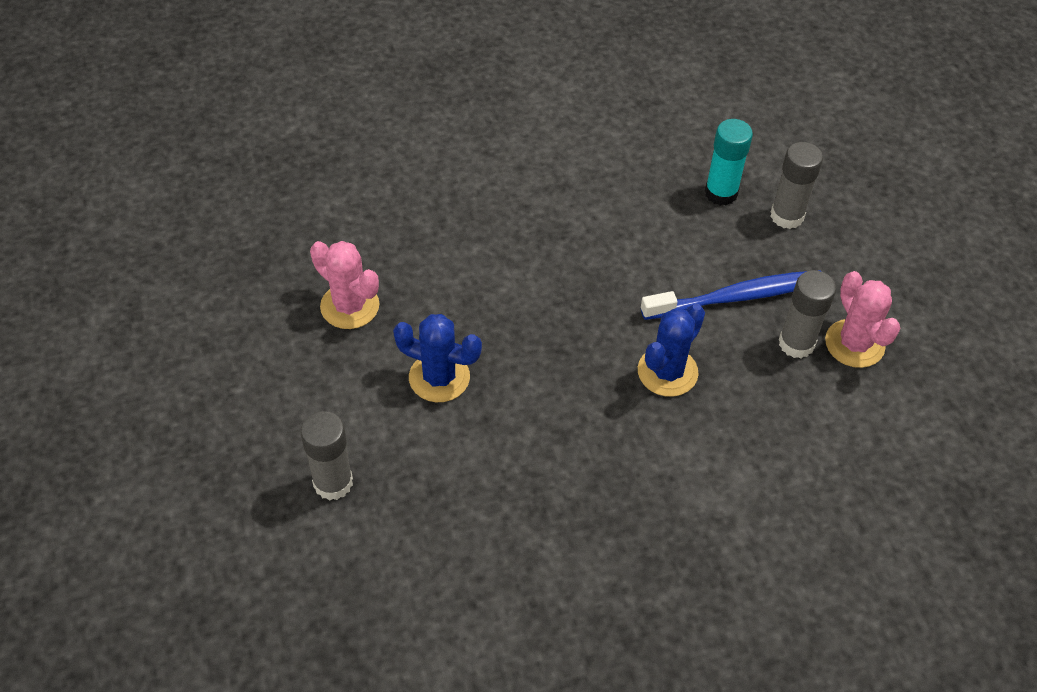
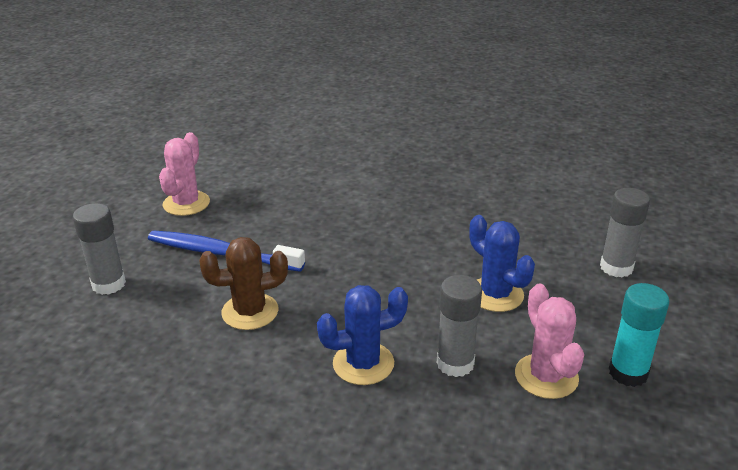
camera: 145 degrees left, 20 degrees down
blue cactus [638,304,705,397] -> blue cactus moved to [317,285,408,385]
turquoise glue stick [705,119,753,206] -> turquoise glue stick moved to [608,283,669,387]
grey glue stick [779,270,836,358] -> grey glue stick moved to [437,275,482,377]
none -> brown cactus [199,237,288,330]

